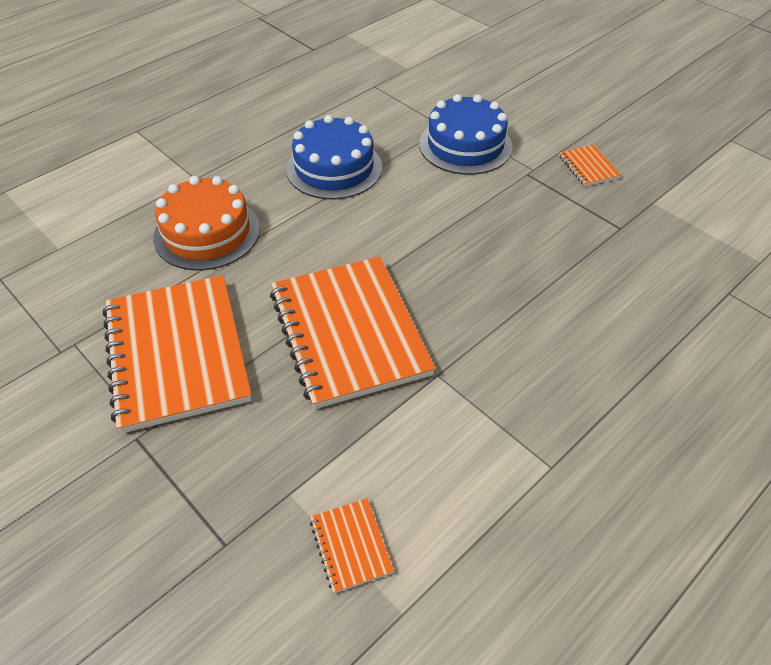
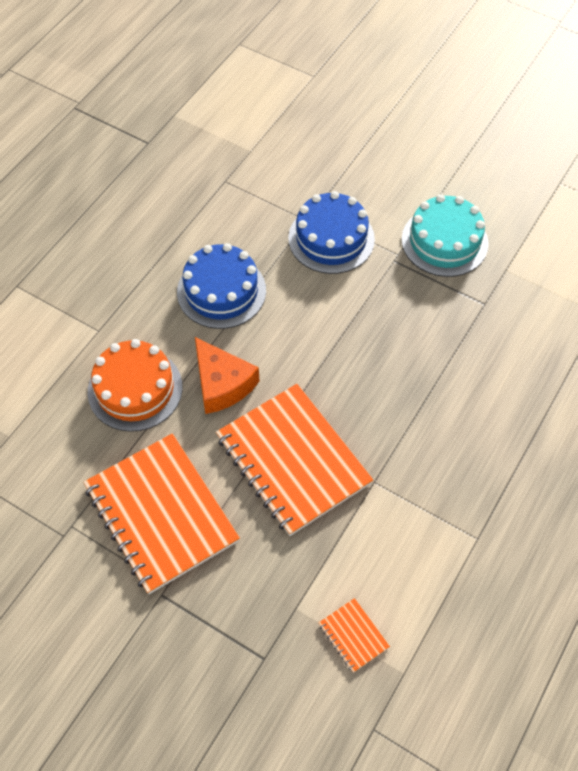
camera: 15 degrees left, 10 degrees up
orange notebook [559,145,621,186] -> turquoise cake [402,194,489,277]
none -> orange cheese [195,337,259,414]

